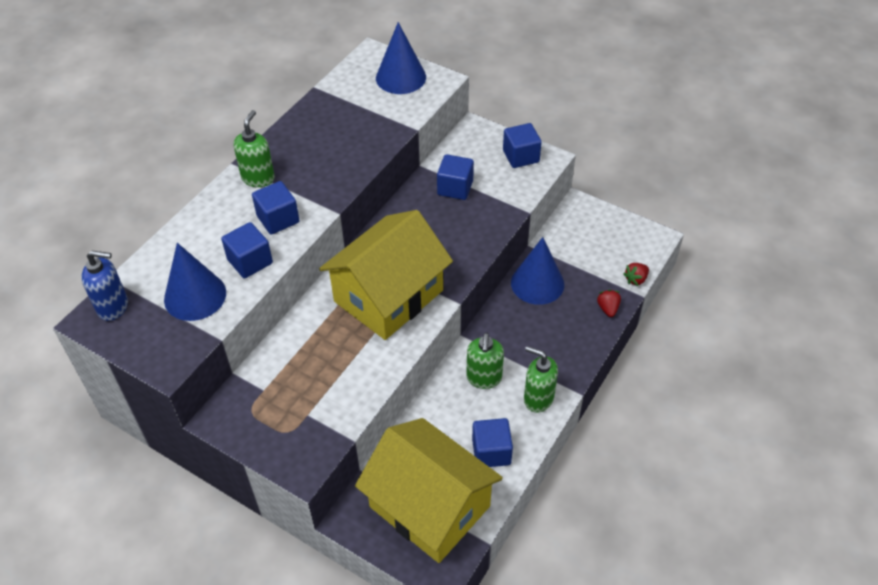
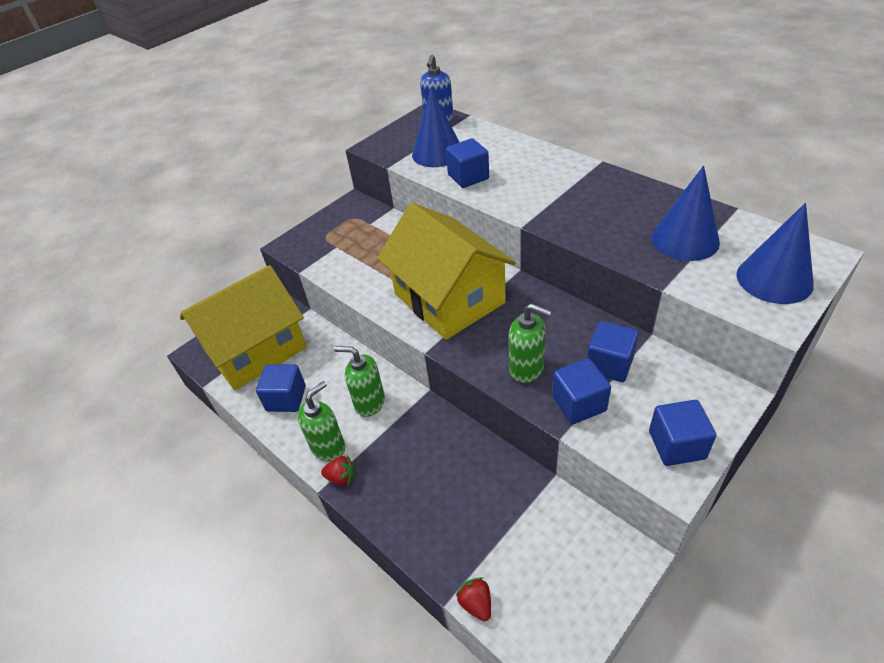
camera: 105 degrees right, 5 degrees down
green soap dispenser [234,110,275,187] -> green soap dispenser moved to [509,303,552,383]
blue cube [252,181,300,235] -> blue cube moved to [552,358,611,424]
blue cone [511,237,564,305] -> blue cone moved to [651,166,720,261]
red strawberry [597,290,621,317] -> red strawberry moved to [321,455,355,486]

